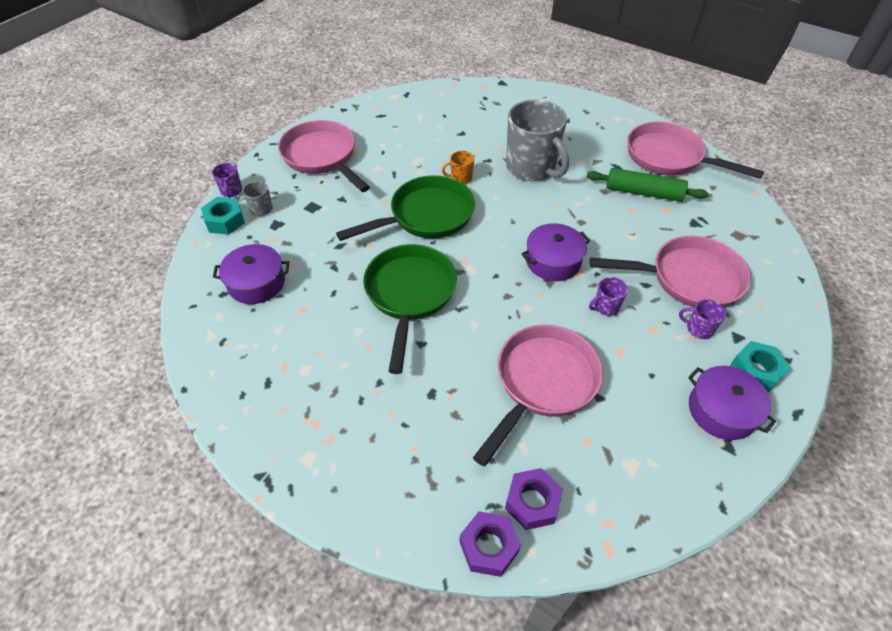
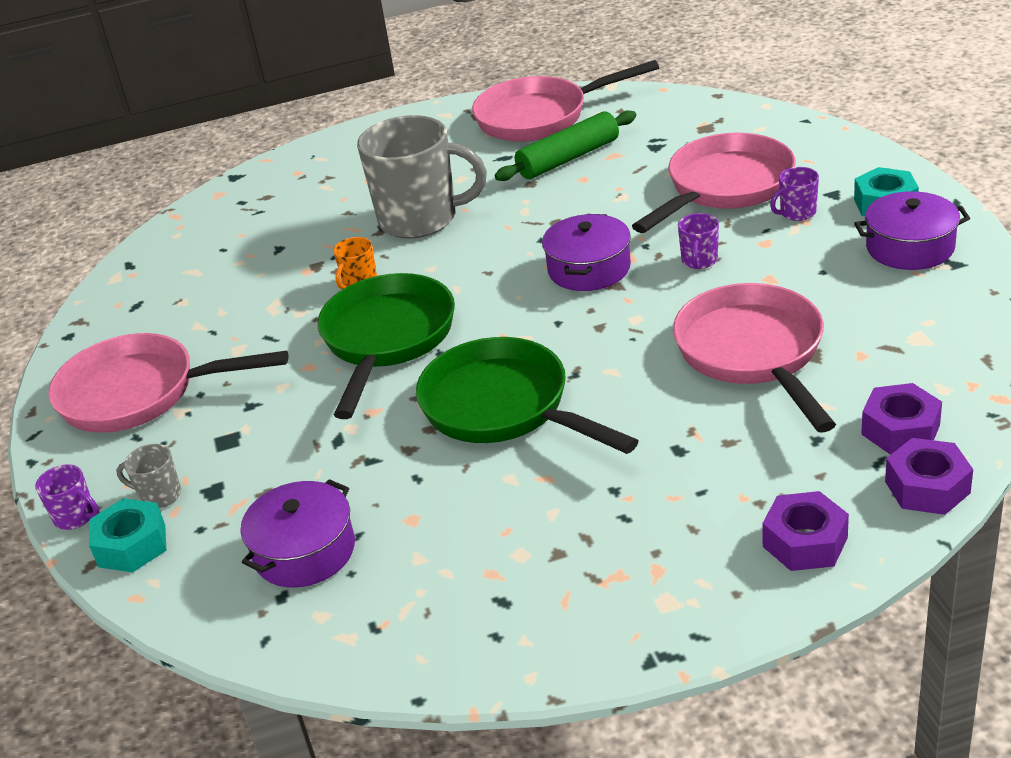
camera: 45 degrees left, 15 degrees down
none -> purple nut [762,491,849,571]

